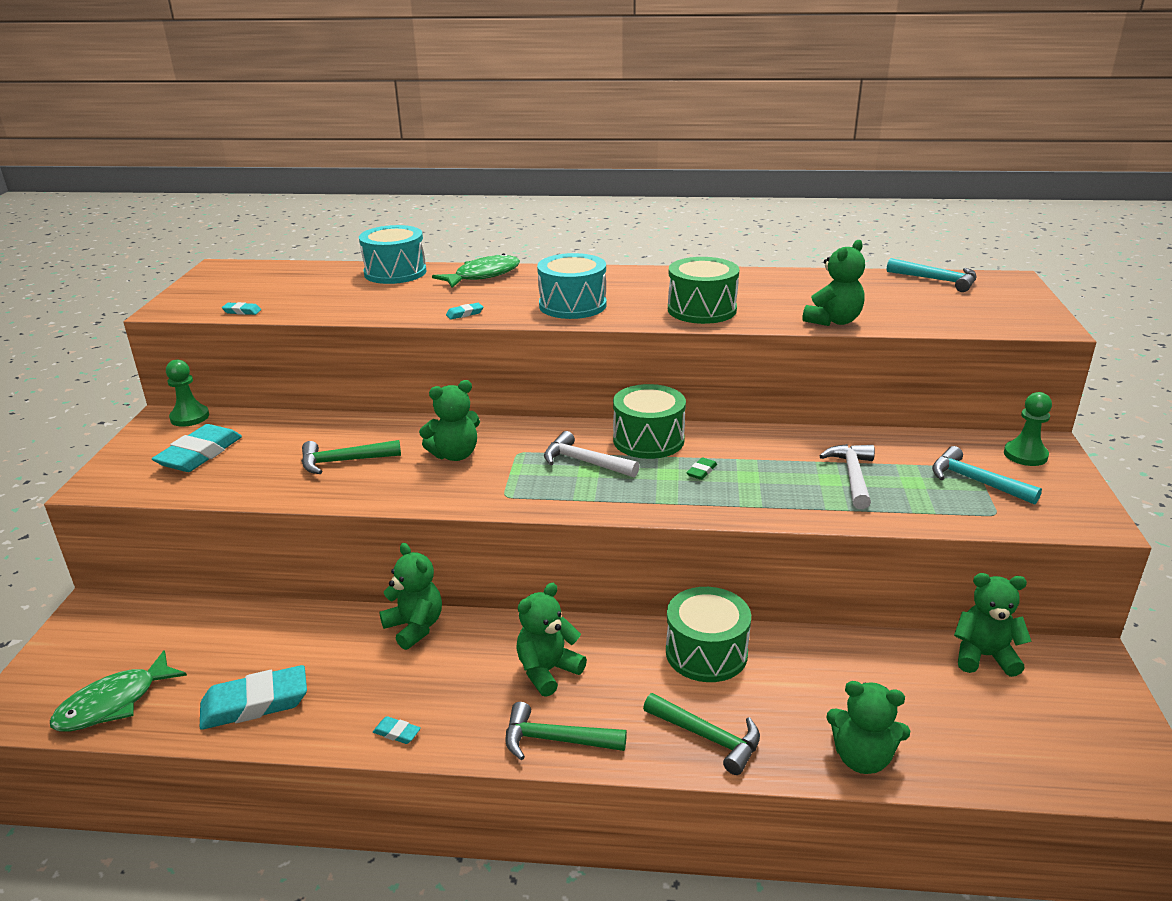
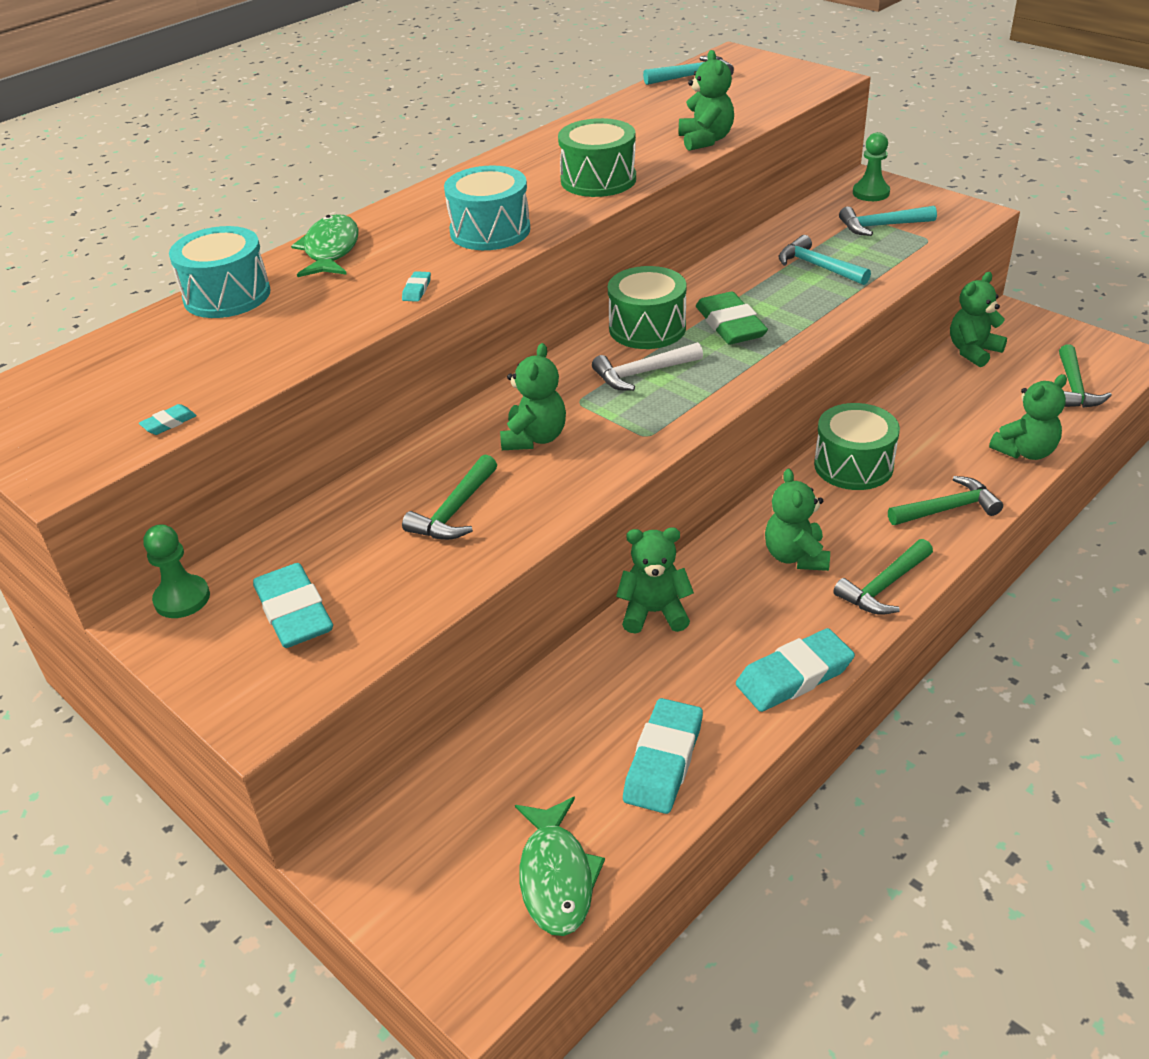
camera: 50 degrees left, 10 degrees up
turquoise eraser [373,716,421,744] -> turquoise eraser [736,628,855,712], size x2.32
green eraser [686,457,717,480] -> green eraser [696,291,768,345], size x2.32
white hammer [820,444,875,509] -> turquoise hammer [779,235,871,285]
none -> green hammer [1059,344,1112,408]

